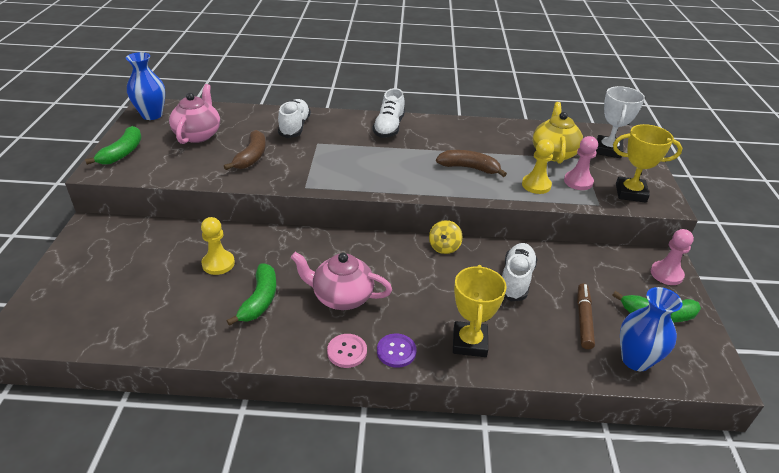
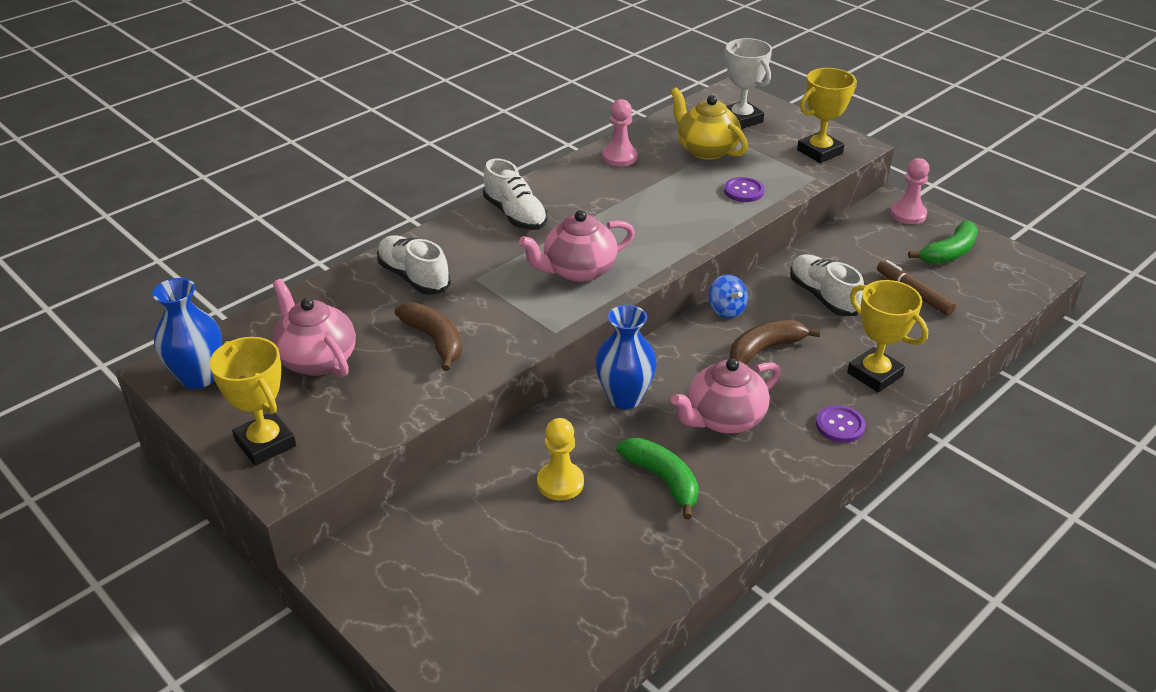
camera: 45 degrees left, 0 degrees up
green banana [85,126,141,165] -> yellow trophy [209,337,296,465]
pink button [327,334,367,368] -> none
yellow spinning top [429,220,463,254] -> blue spinning top [709,274,748,318]
brown banana [436,150,507,177] -> brown banana moved to [730,320,820,364]
yellow pawn [522,139,554,194] -> purple button [724,177,764,202]
pink pawn [564,136,598,190] -> pink pawn moved to [603,99,638,166]
blue vase [620,287,683,371] -> blue vase moved to [595,305,657,409]
none -> pink teapot [519,210,635,282]

